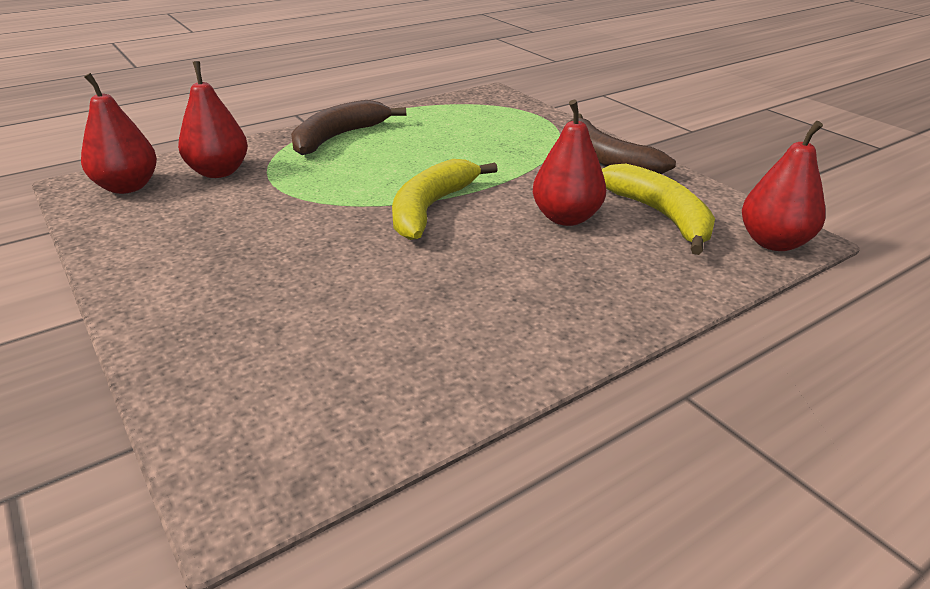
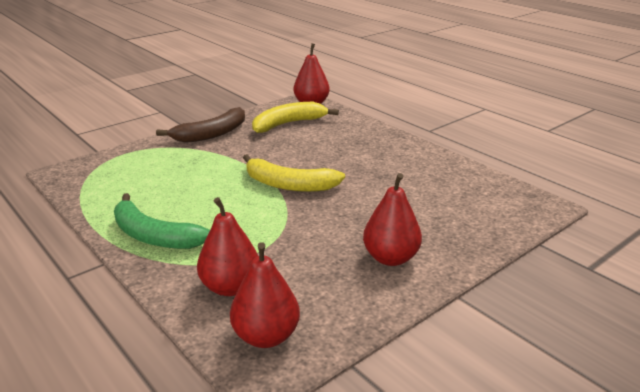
camera: 95 degrees left, 5 degrees down
brown banana [291,100,406,155] -> green banana [114,193,210,249]
red pear [533,100,606,226] -> red pear moved to [363,173,422,266]

